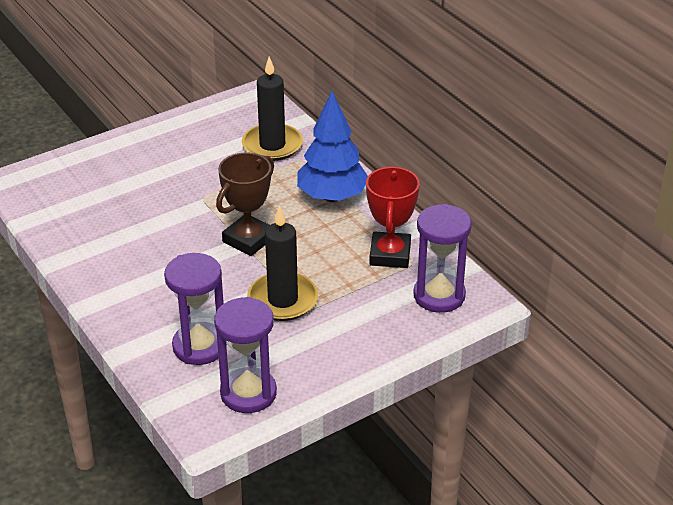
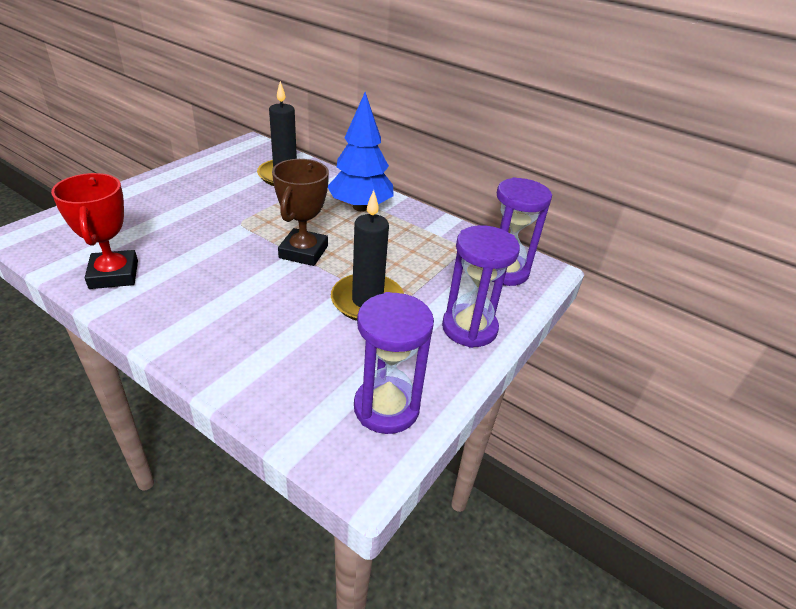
camera: 25 degrees left, 0 degrees up
purple hourglass [164,253,227,365] -> purple hourglass moved to [442,225,520,348]
red trophy [366,166,420,268] -> red trophy moved to [51,173,138,289]

